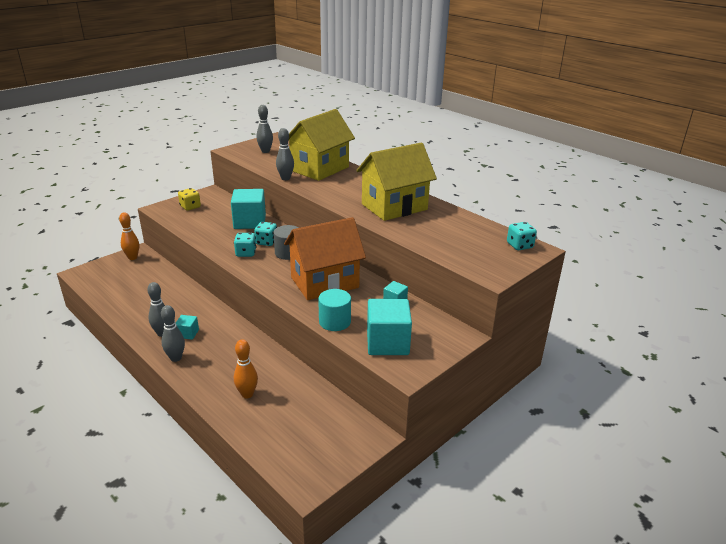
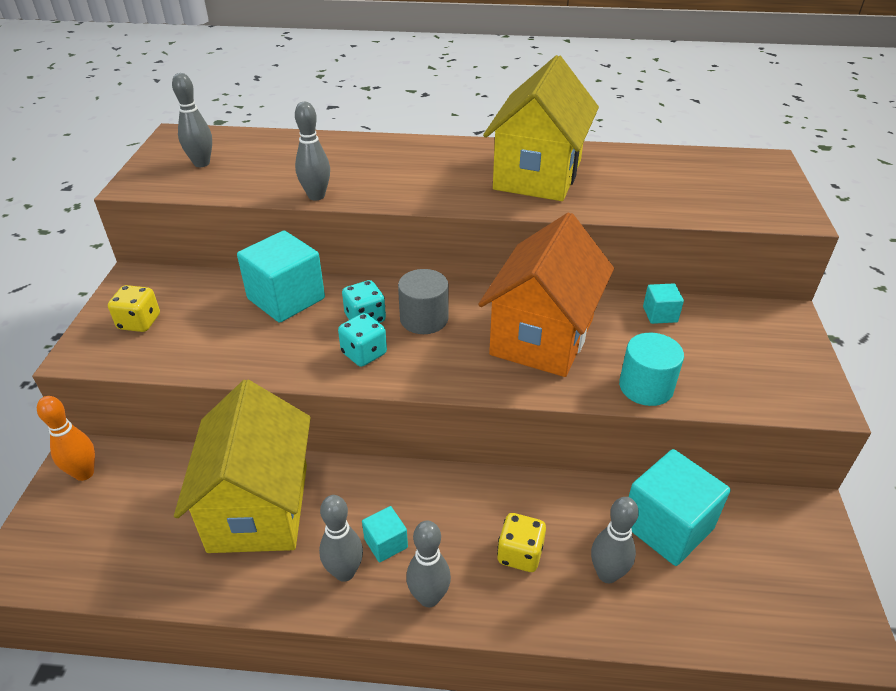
camera: 40 degrees left, 10 degrees up
orange bowling pin [234,339,258,399] -> grey bowling pin [591,497,639,583]
yellow house [288,109,355,181] -> yellow house moved to [174,380,311,553]
turquoise cube [367,299,412,355] -> turquoise cube moved to [629,449,731,566]
turquoise dice [507,222,537,250] -> none
none -> yellow dice [497,513,546,572]

